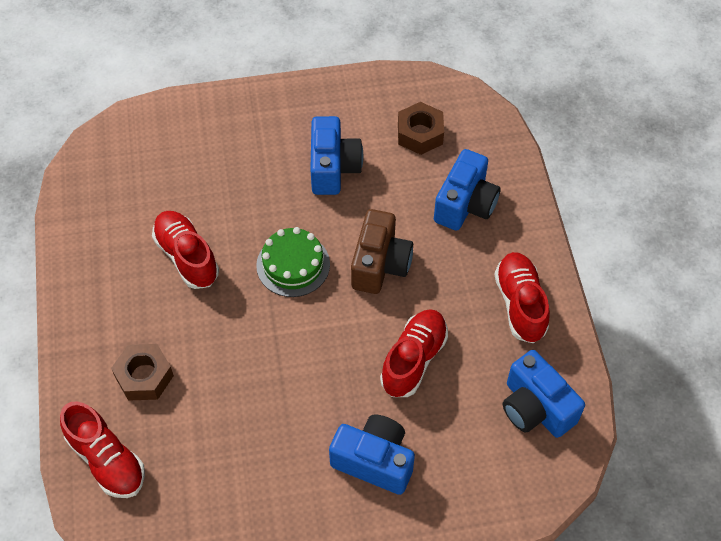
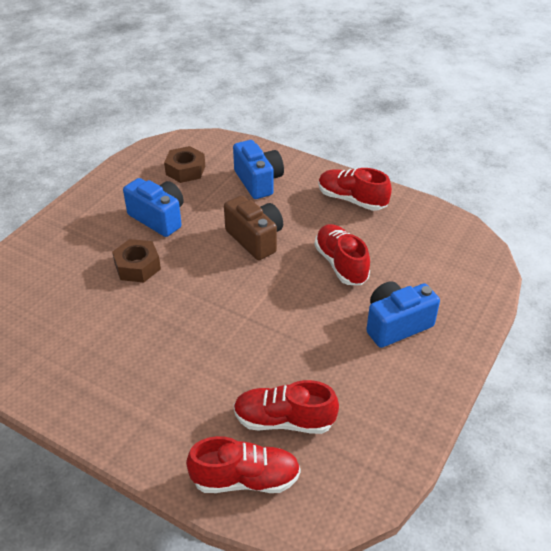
camera: 50 degrees left, 15 degrees down
brown nut [111,344,174,401] -> brown nut moved to [112,239,161,282]
red shoe [152,211,219,289] -> red shoe moved to [234,380,339,434]
green cake [256,227,330,297] -> none
blue camera [503,350,585,438] -> none

